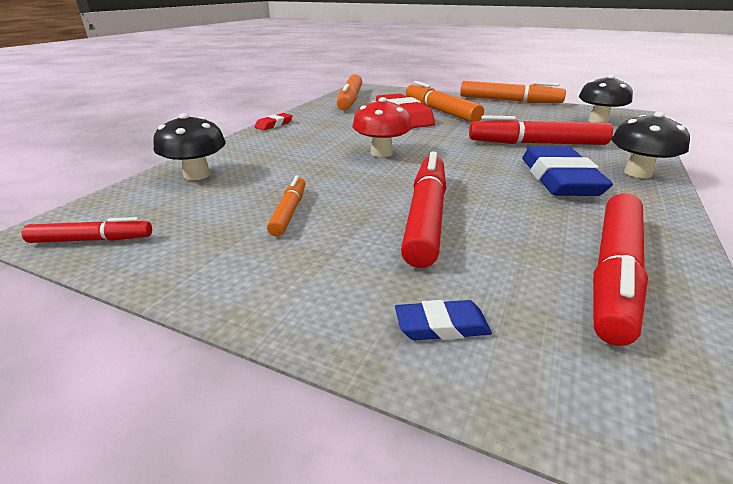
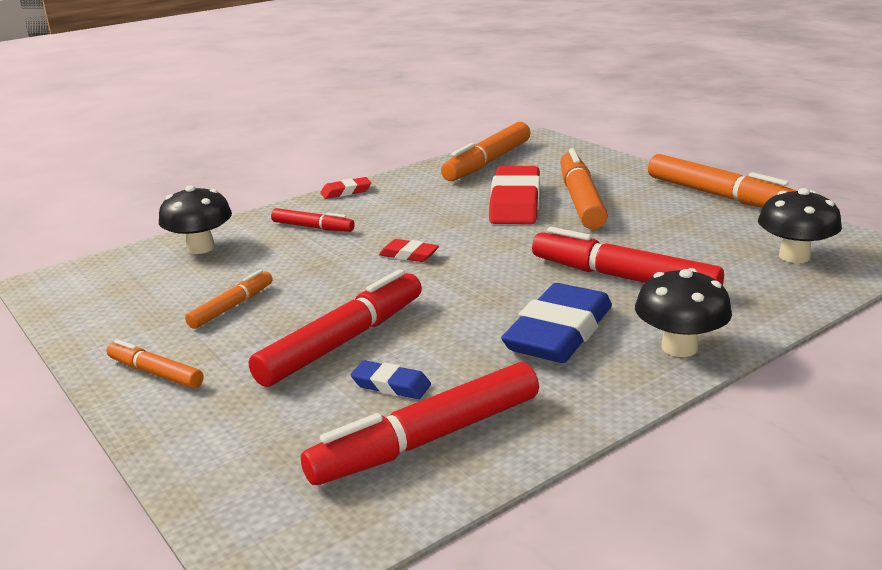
camera: 30 degrees right, 5 degrees down
red marker [22,217,152,243] -> red marker moved to [271,208,355,232]
red mushroom [352,97,412,157] -> red eraser [379,239,439,262]
blue eraser [395,300,492,340] -> blue eraser moved to [351,360,431,399]
none -> orange marker [107,339,204,389]

